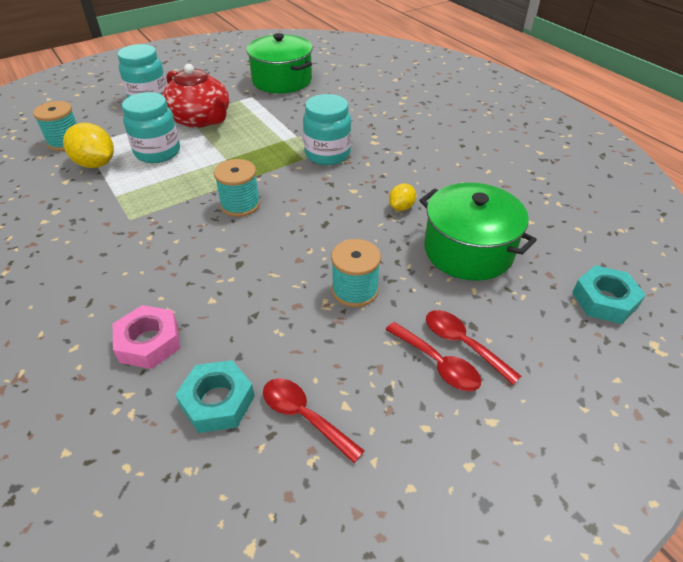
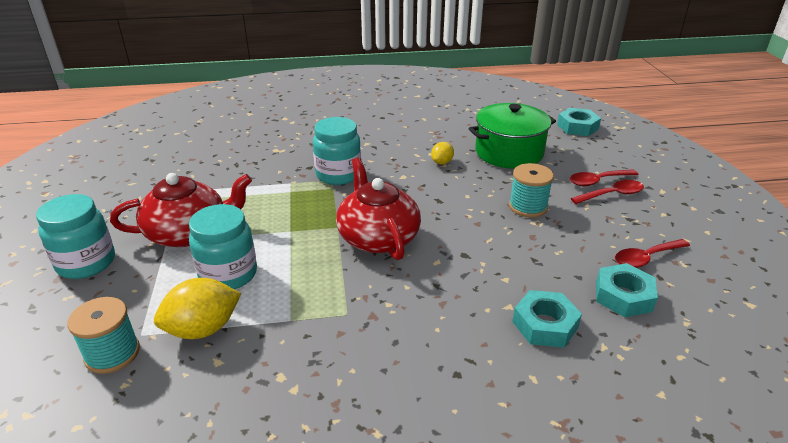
camera: 65 degrees left, 10 degrees down
pink nut [113,305,180,369] -> turquoise nut [512,290,582,348]
turquoise spool [214,159,260,217] -> red teapot [336,158,421,260]
green pot [246,33,313,93] -> none
yellow lemon [389,183,416,211] -> yellow lemon turned 60 degrees clockwise [431,142,454,164]

